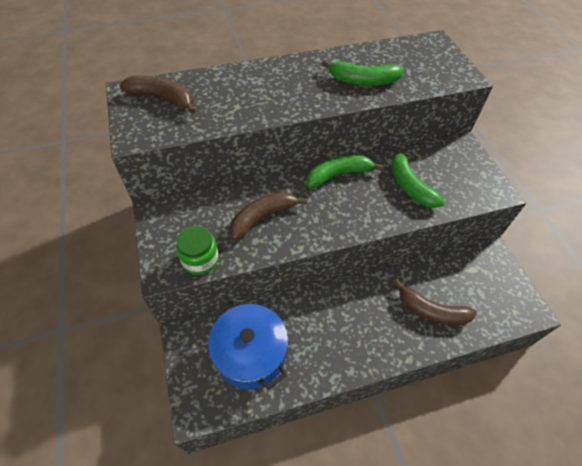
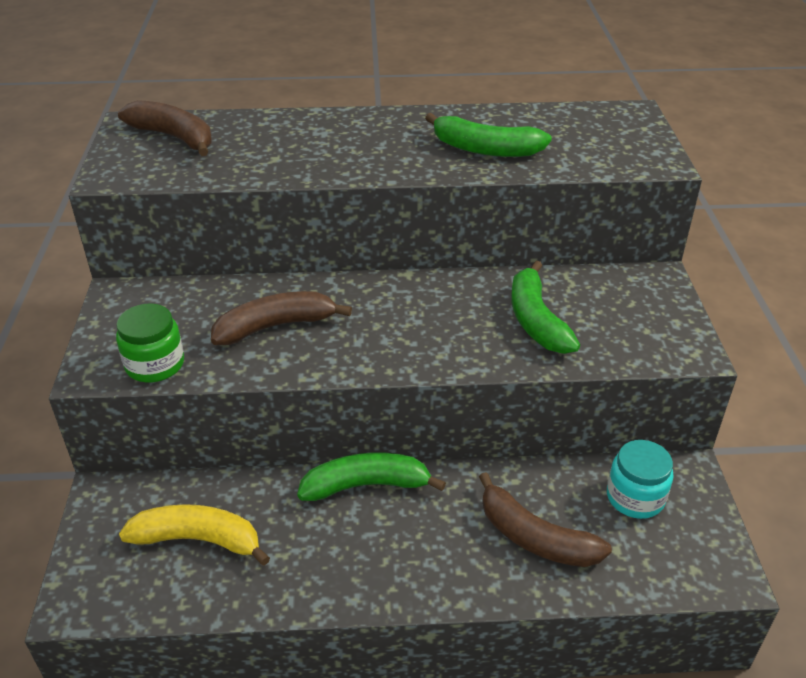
camera: 15 degrees right, 15 degrees down
blue pot [208,302,288,390] -> yellow banana [119,504,270,566]
green banana [307,155,383,188] -> green banana moved to [297,452,446,501]
none -> turquoise jar [607,440,674,519]

